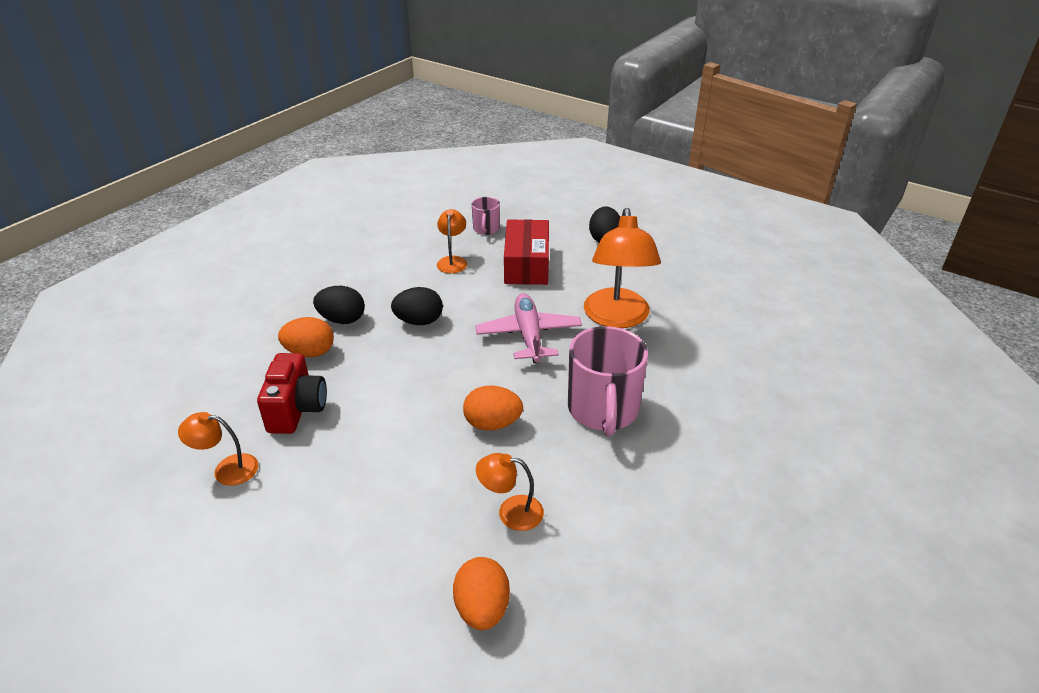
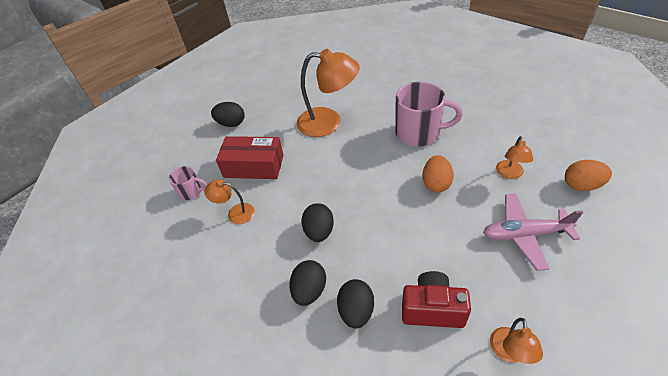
camera: 80 degrees left, 10 degrees up
orange egg [278,317,334,357] -> black egg [337,279,374,329]
pink plane [475,293,582,363] -> pink plane moved to [483,194,583,271]

